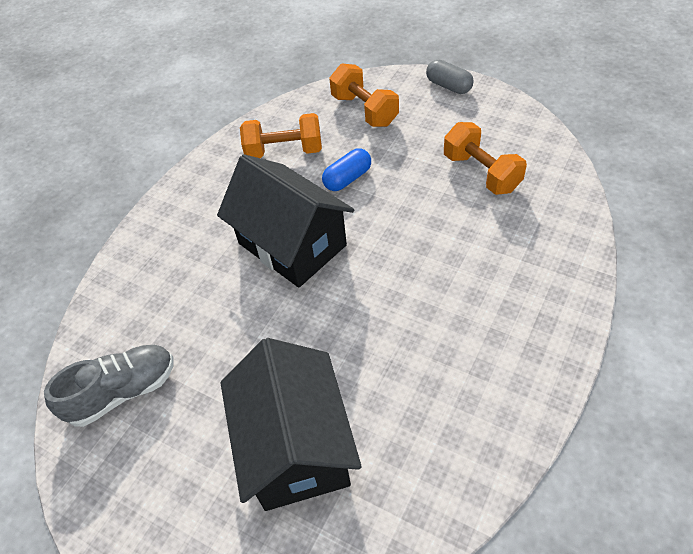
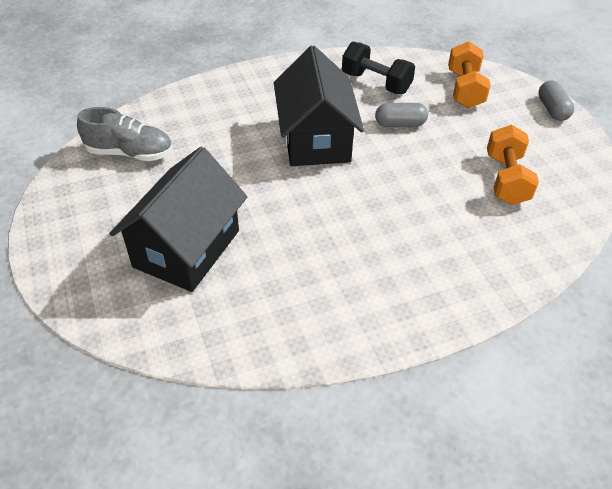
camera: 35 degrees right, 5 degrees down
orange dumbbell [240,113,322,158] -> black dumbbell [342,42,415,94]
blue capsule [322,148,371,191] -> grey capsule [375,103,428,127]

